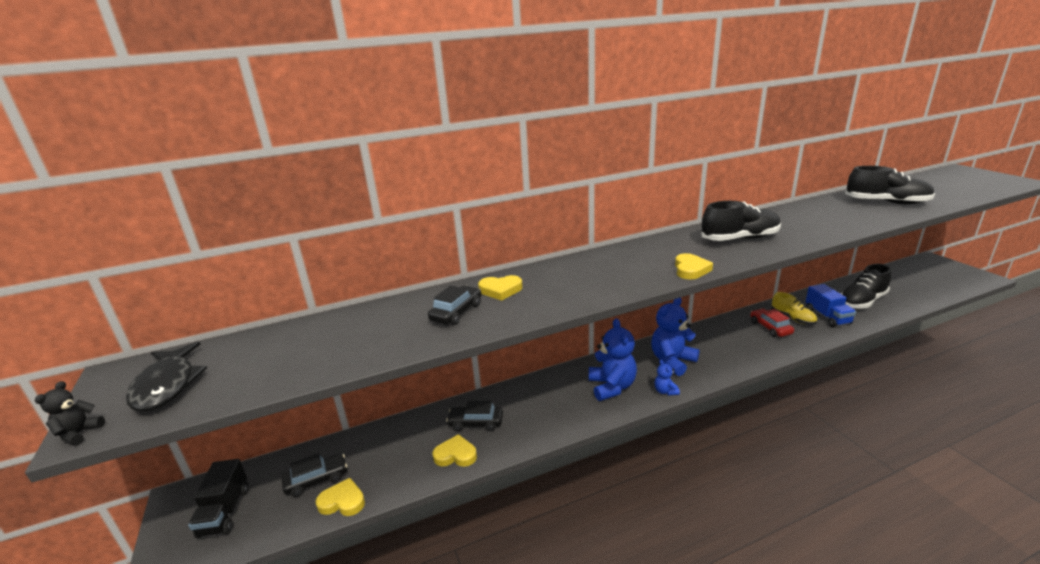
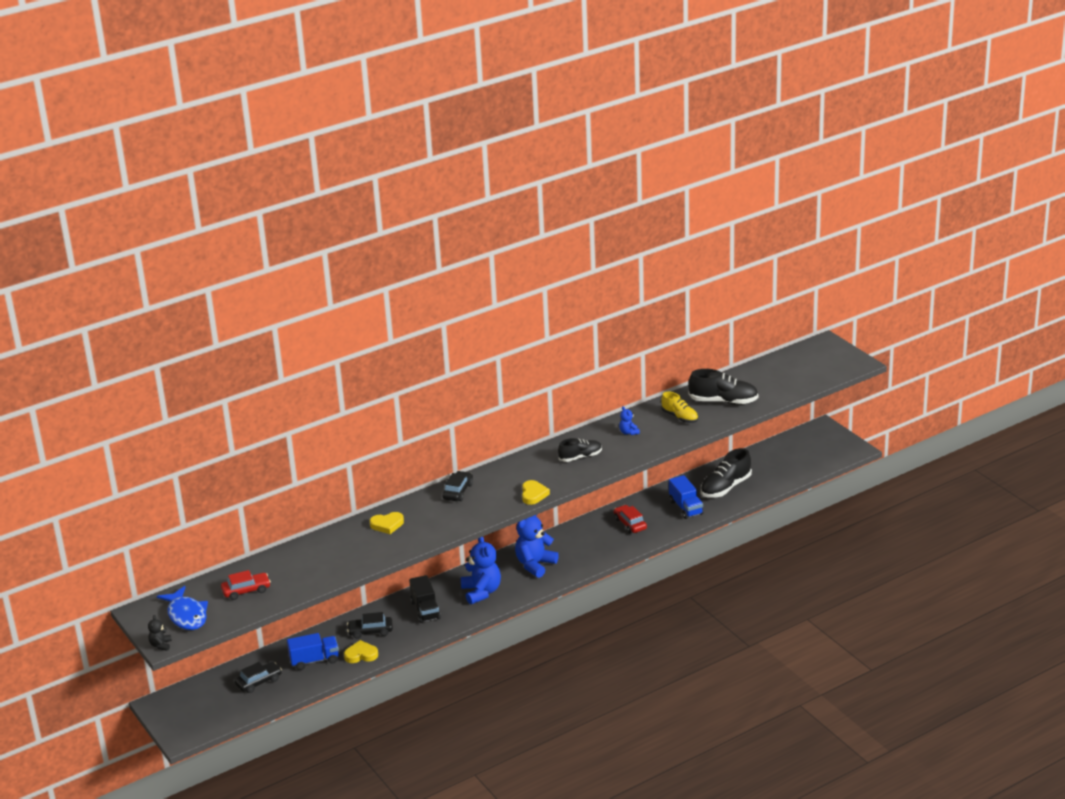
camera: 10 degrees left, 5 degrees up
black fish [126,342,207,412] -> blue fish [157,586,208,630]
black truck [188,459,249,538] -> black truck moved to [409,575,441,623]
yellow heart [316,478,365,516] -> none
black car [428,285,481,325] -> black car moved to [442,471,473,501]
blue teddy bear [654,360,680,396] -> blue teddy bear moved to [619,406,640,435]
black shoe [701,201,781,241] -> black shoe [558,438,602,462], size x0.65
yellow shoe [771,292,817,325] -> yellow shoe moved to [661,391,698,423]
none -> red car [221,570,271,600]
none -> blue truck [287,633,339,670]

